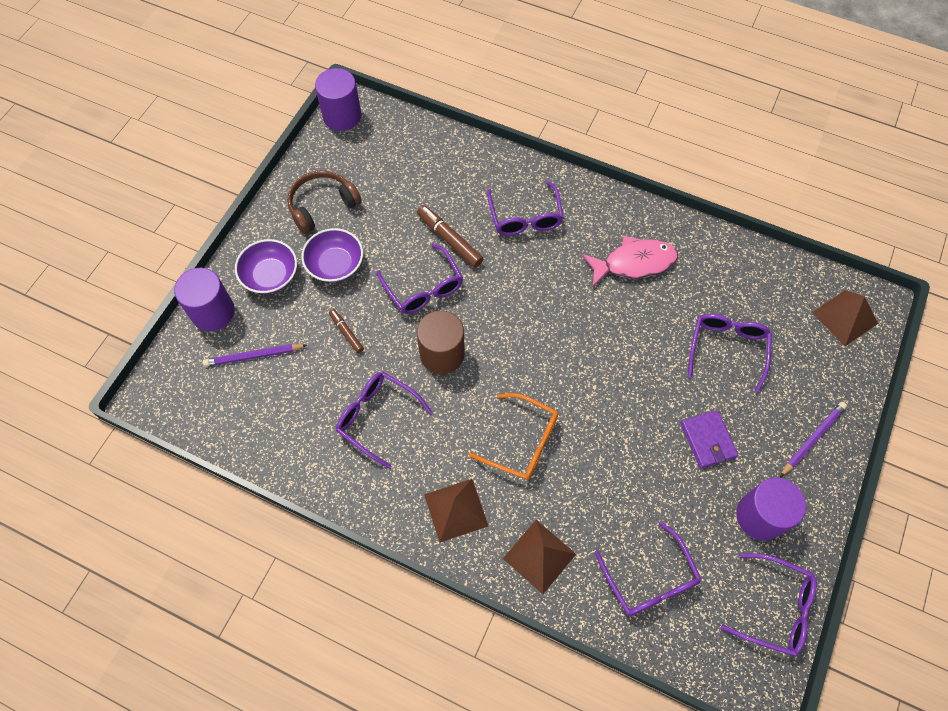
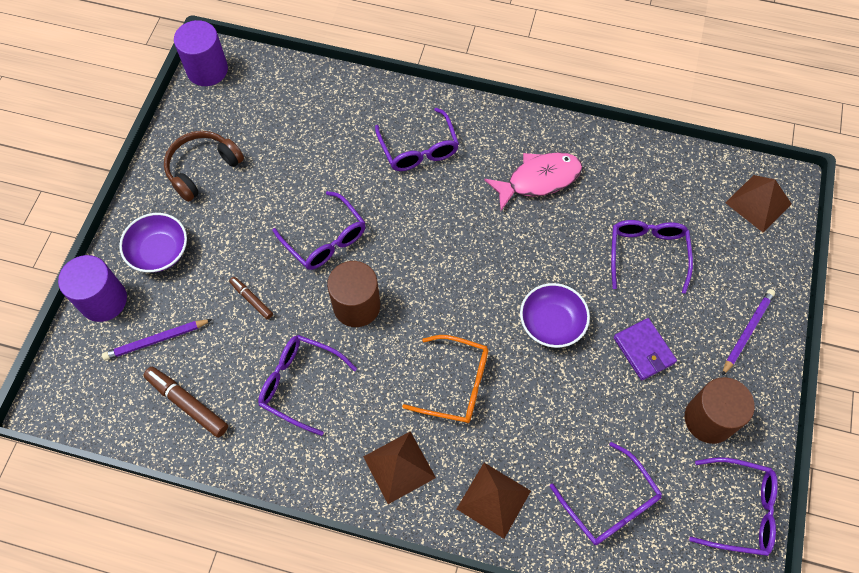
camera: 10 degrees left, 0 degrees up
purple bowl [301,228,363,282] -> purple bowl moved to [520,283,590,348]
brown marker [417,205,483,268] -> brown marker moved to [143,367,228,438]
purple cylinder [736,477,806,541] -> brown cylinder [685,377,755,444]

